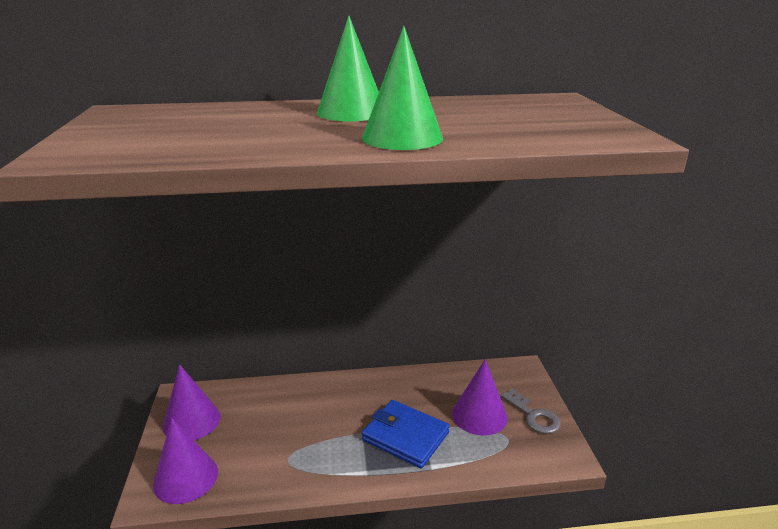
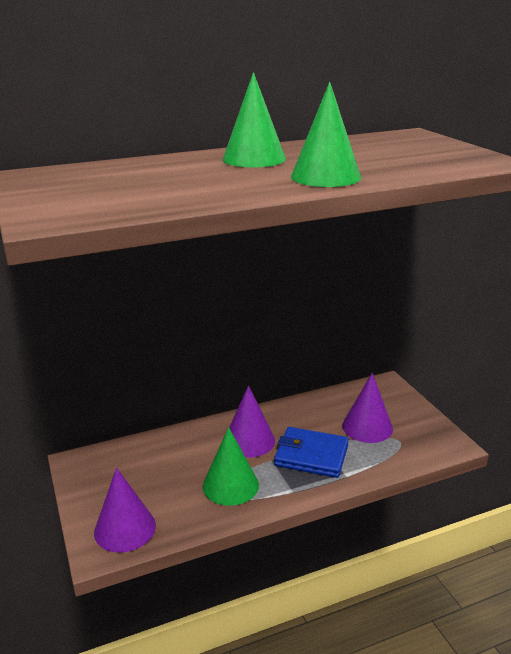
camera: 15 degrees left, 0 degrees up
purple cone [163,364,220,440] -> purple cone moved to [229,385,275,458]
grey key [501,389,561,434] -> none
none -> green cone [203,427,259,506]

